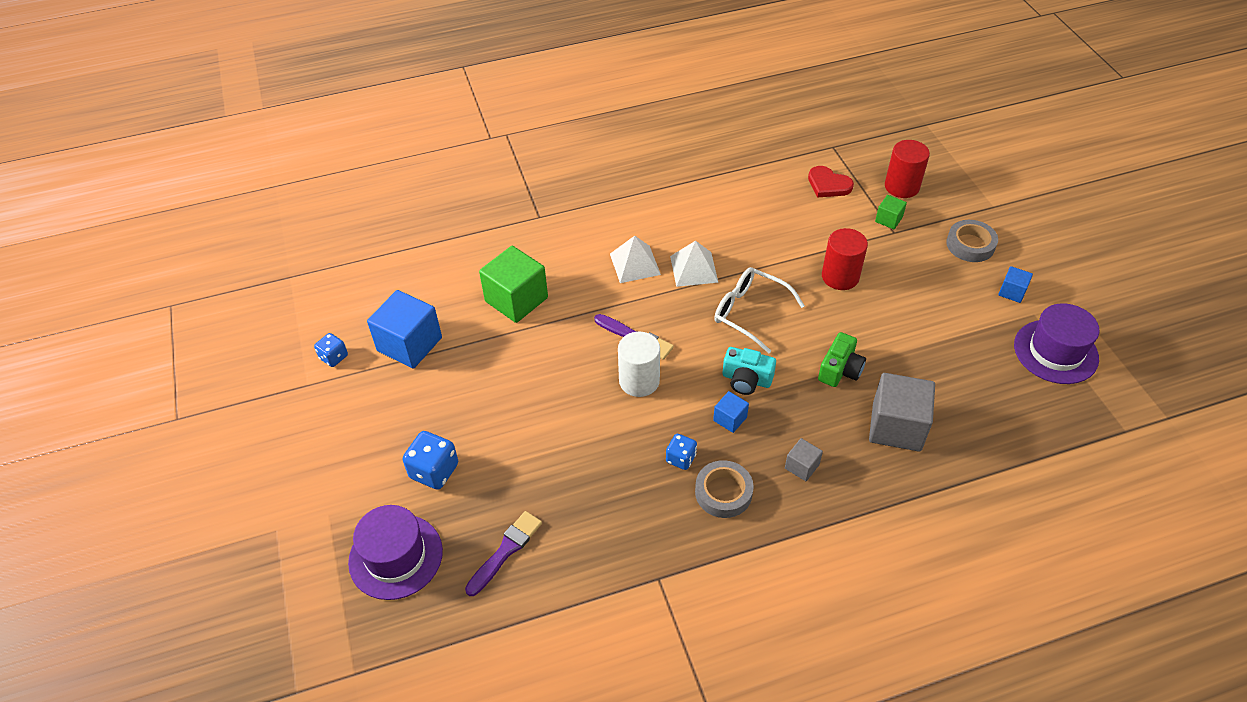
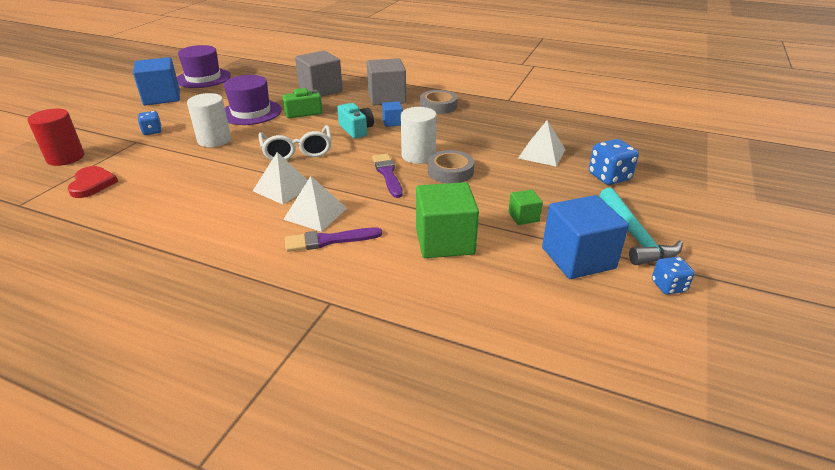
camera: 140 degrees left, 15 degrees down
purple hat [348,505,443,600] -> purple hat moved to [224,75,282,125]
purple brush [465,511,542,596] -> purple brush moved to [285,227,382,252]
blue dice [666,434,697,470] -> blue dice moved to [138,111,162,135]
grey cube [785,438,823,481] -> grey cube [367,58,406,105], size x2.05
red cylinder [822,228,868,290] -> white cylinder [187,93,231,147]
green cube [875,195,907,229] -> green cube moved to [508,190,543,225]
grey tape [946,220,998,262] -> grey tape moved to [428,150,474,183]
blue cube [998,266,1033,303] -> blue cube [133,57,180,105], size x2.05
none -> white pyramid [518,120,565,166]
none -> turquoise hammer [600,187,683,265]

